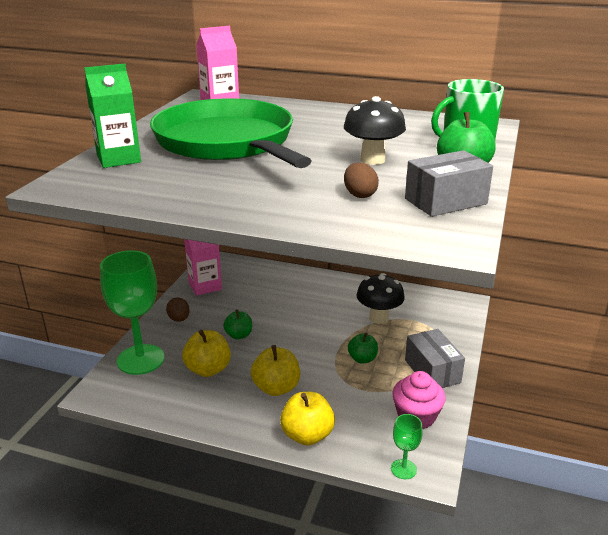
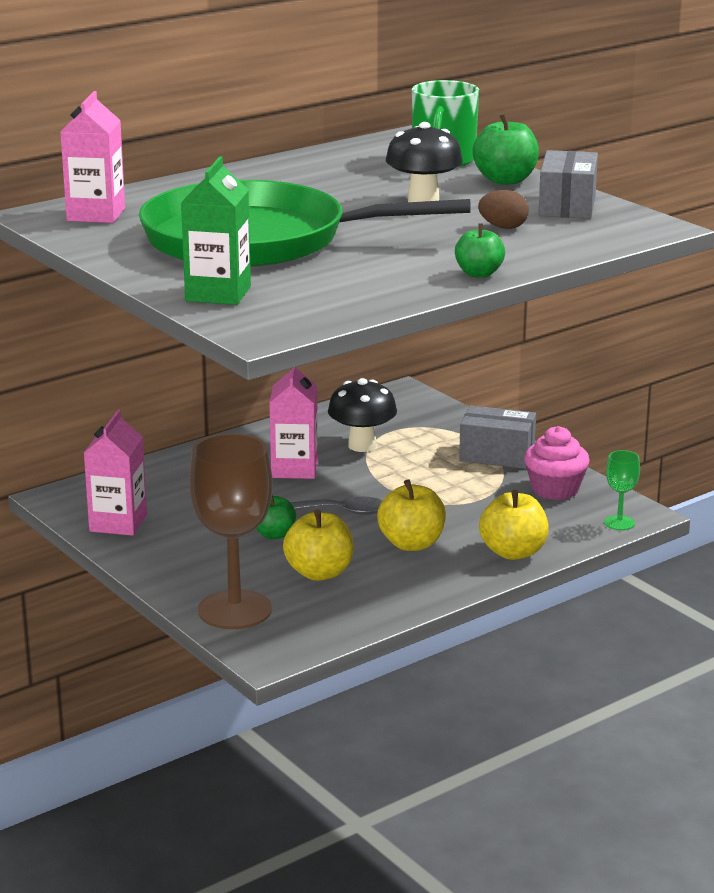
camera: 55 degrees left, 5 degrees down
green goblet [100,250,165,375] -> brown goblet [189,433,273,629]
brown egg [166,298,190,322] -> none
green apple [348,333,378,363] -> green apple moved to [455,223,505,278]
none -> pink carton [269,367,318,479]
none -> grey spoon [290,497,383,515]

